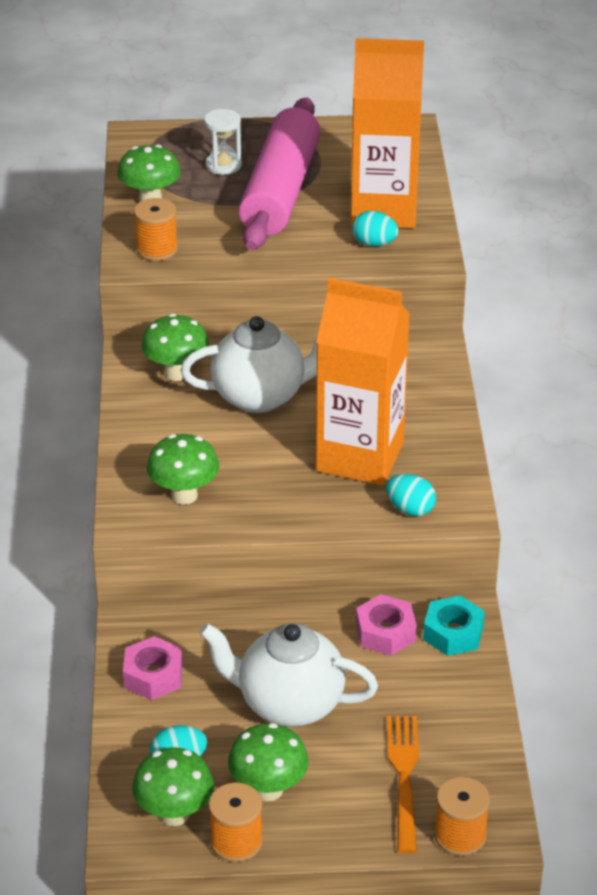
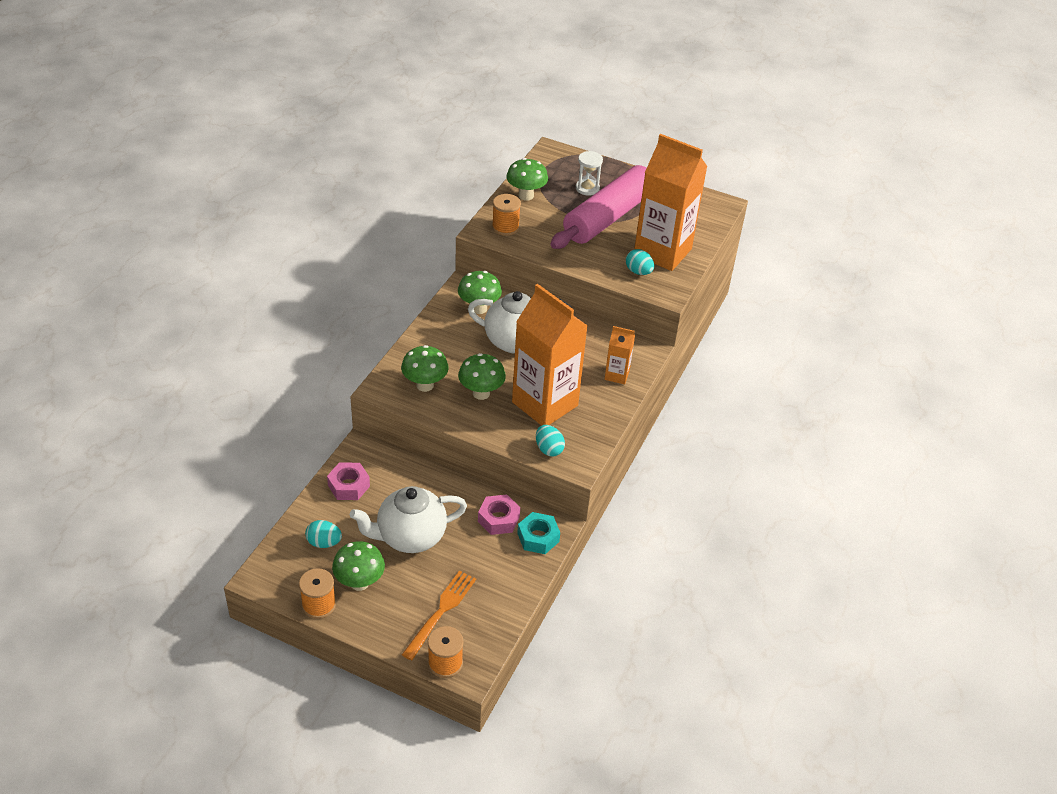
camera: 25 degrees right, 5 degrees up
green mushroom [132,747,214,826] -> green mushroom moved to [458,353,506,400]
white teapot [200,623,378,727] -> white teapot turned 60 degrees counterclockwise [350,486,467,553]
none -> orange carton [605,326,635,385]

